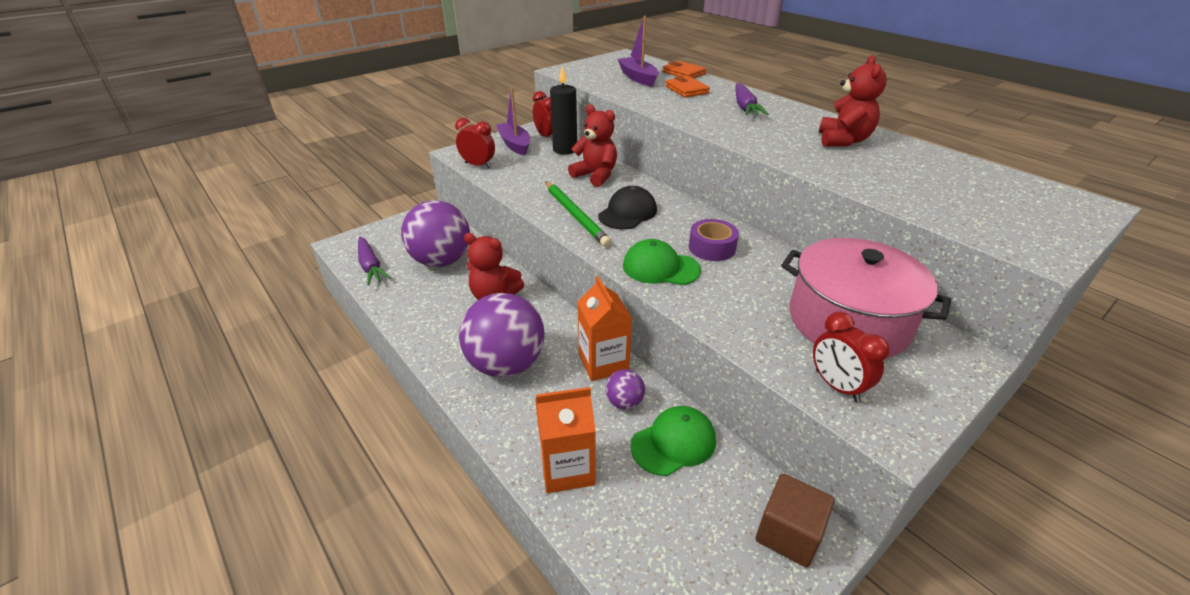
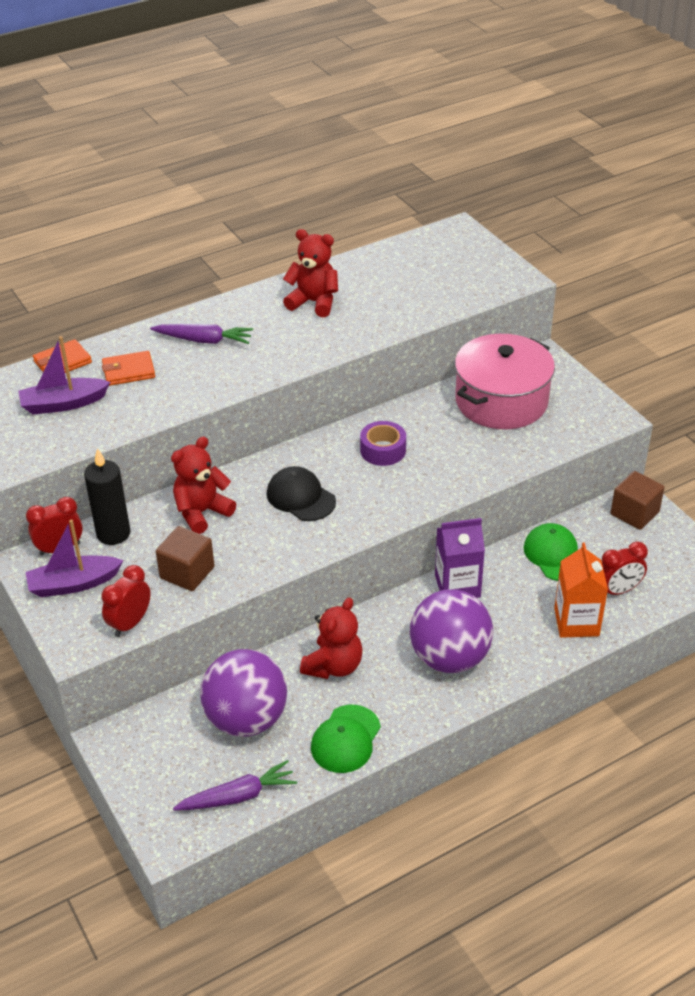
camera: 80 degrees left, 5 degrees up
green pencil [545,181,612,247] -> none
orange carton [577,276,632,381] -> purple carton [435,518,485,598]
purple ball [605,369,645,409] -> none
green cap [623,239,701,285] -> green cap moved to [311,705,381,773]
red clock [813,312,890,402] -> red clock moved to [602,542,648,595]
none -> brown cube [156,526,215,591]

